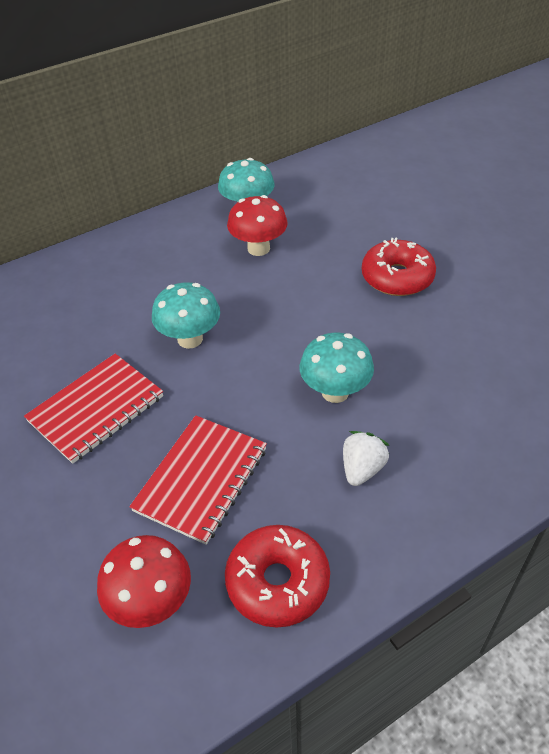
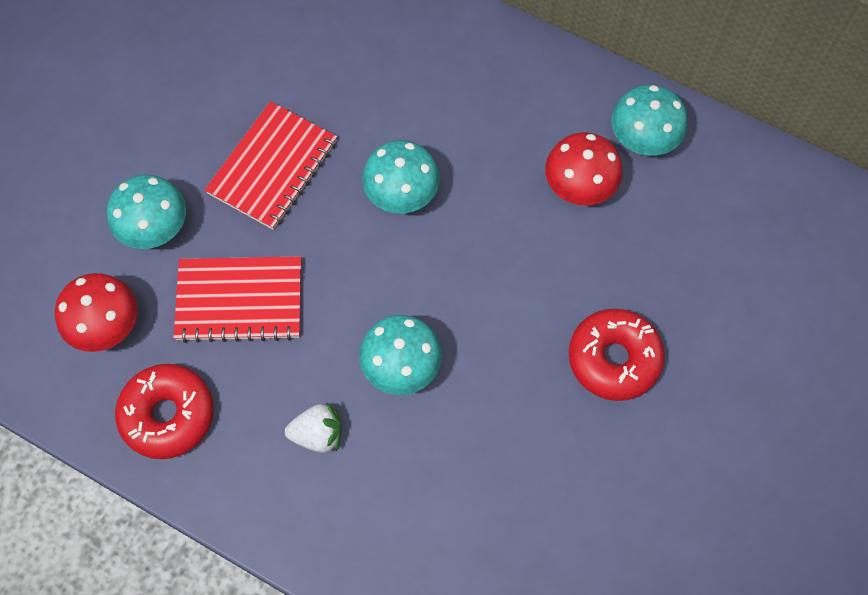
camera: 60 degrees right, 20 degrees up
red notebook [24,354,163,464] -> red notebook turned 75 degrees counterclockwise [205,101,337,230]
none -> turquoise mushroom [107,174,186,249]

